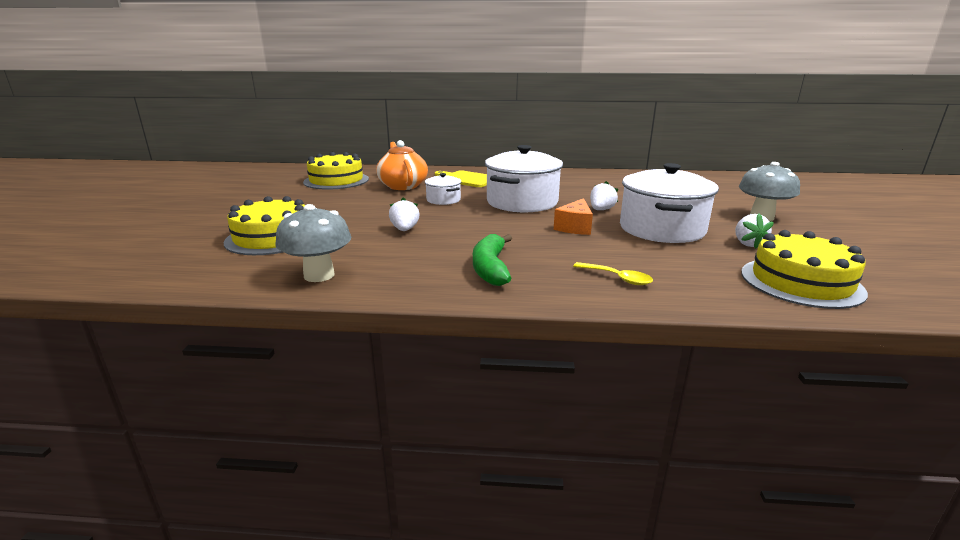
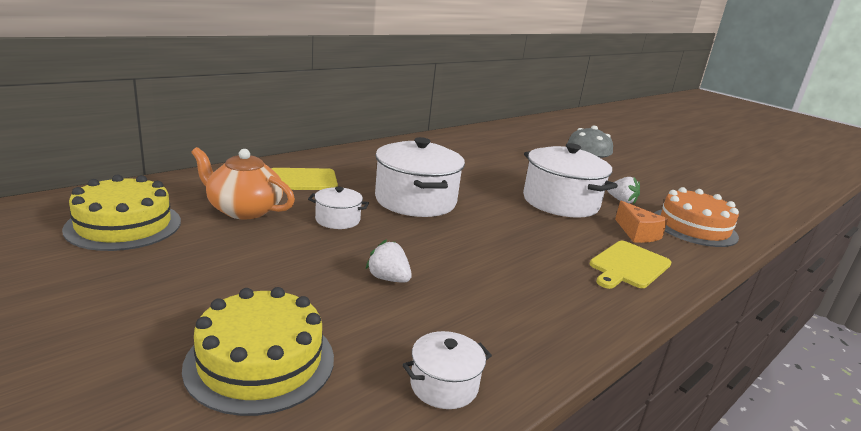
camera: 50 degrees left, 0 degrees up
grey mushroom [276,204,351,282] -> white pot [402,331,492,409]
green banana [473,234,512,286] -> none
orange cheese [554,198,593,235] -> orange cheese moved to [615,201,668,243]
yellow spoon [573,262,653,285] -> yellow cutting board [590,241,672,289]
white strawberry [590,181,618,210] -> none
yellow cake [741,230,868,309] -> orange cake [654,187,739,247]

